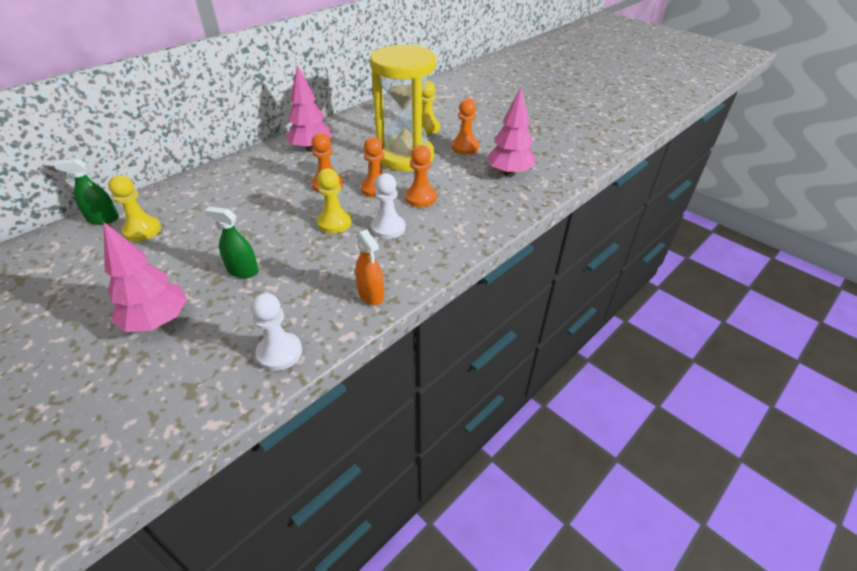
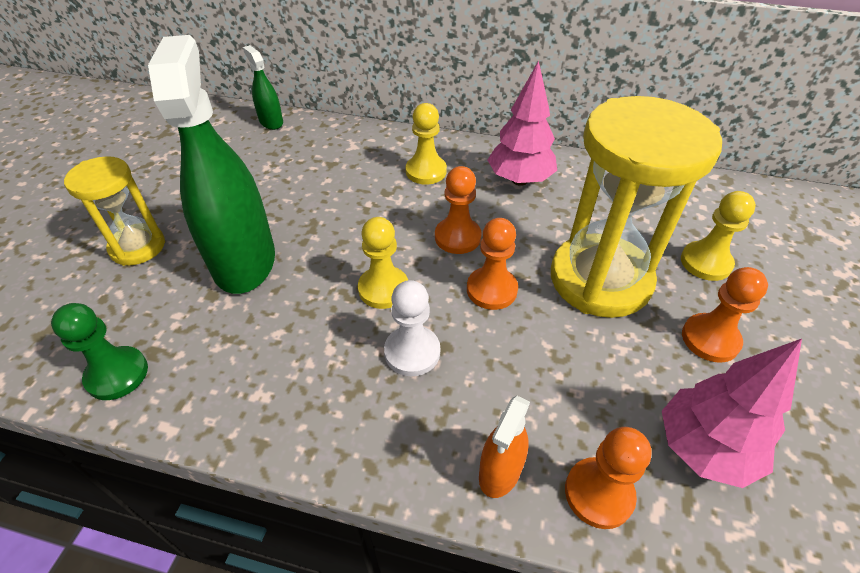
camera: 60 degrees right, 5 degrees up
pink tree [104,222,187,332] -> yellow hourglass [64,156,165,266]
yellow pawn [108,175,161,241] -> yellow pawn moved to [406,103,447,185]
green spray bottle [205,207,259,278] -> green spray bottle [148,35,275,294], size x2.20
white pawn [250,293,302,371] -> green pawn [51,303,148,400]
orange spray bottle [355,229,384,305] -> orange spray bottle moved to [479,396,530,498]
orange pawn [405,145,437,207] -> orange pawn moved to [565,427,652,529]

